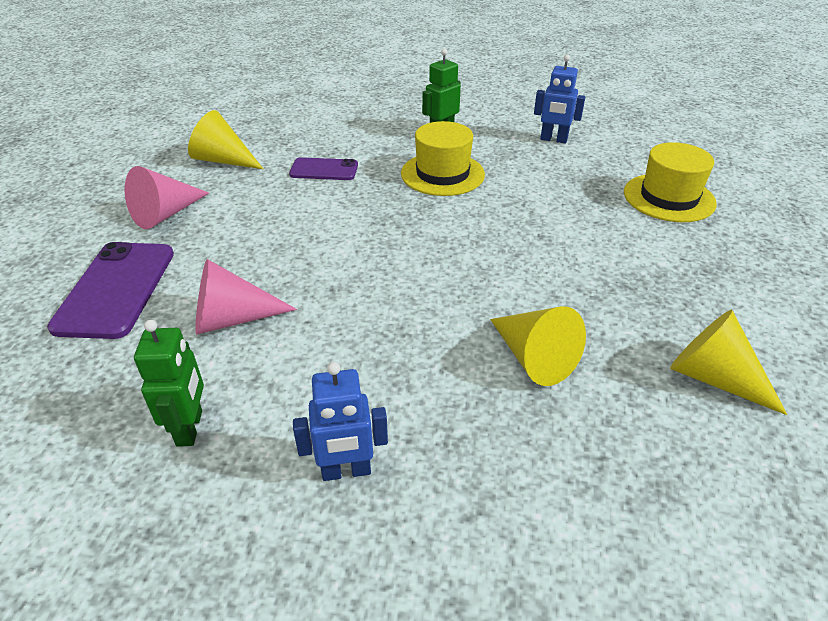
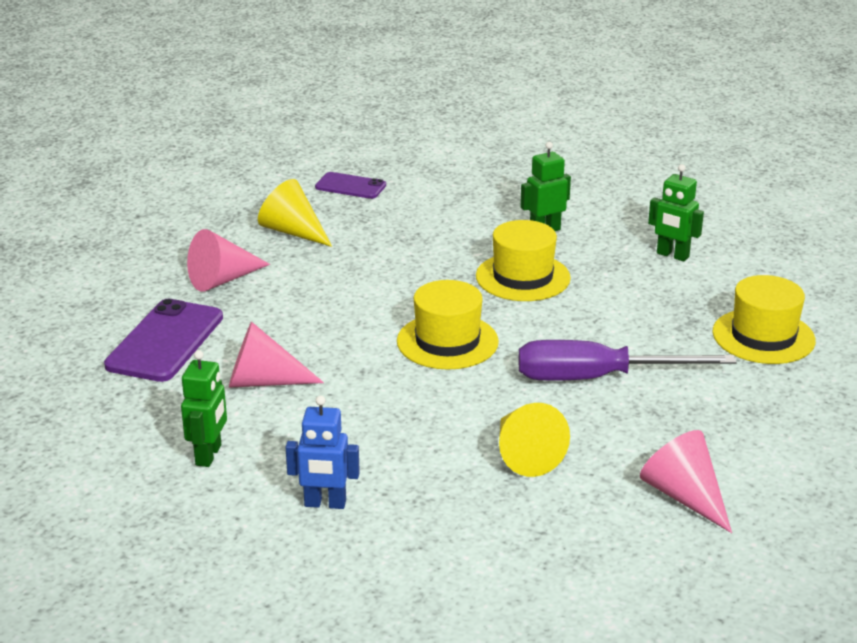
camera: 15 degrees right, 10 degrees down
purple phone [289,157,358,180] -> purple phone moved to [315,172,386,199]
blue robot [534,54,585,143] -> green robot [648,164,704,262]
yellow cone [670,310,787,415] -> pink cone [640,430,732,533]
none -> yellow hat [397,280,499,370]
none -> purple screwdriver [518,340,737,381]

